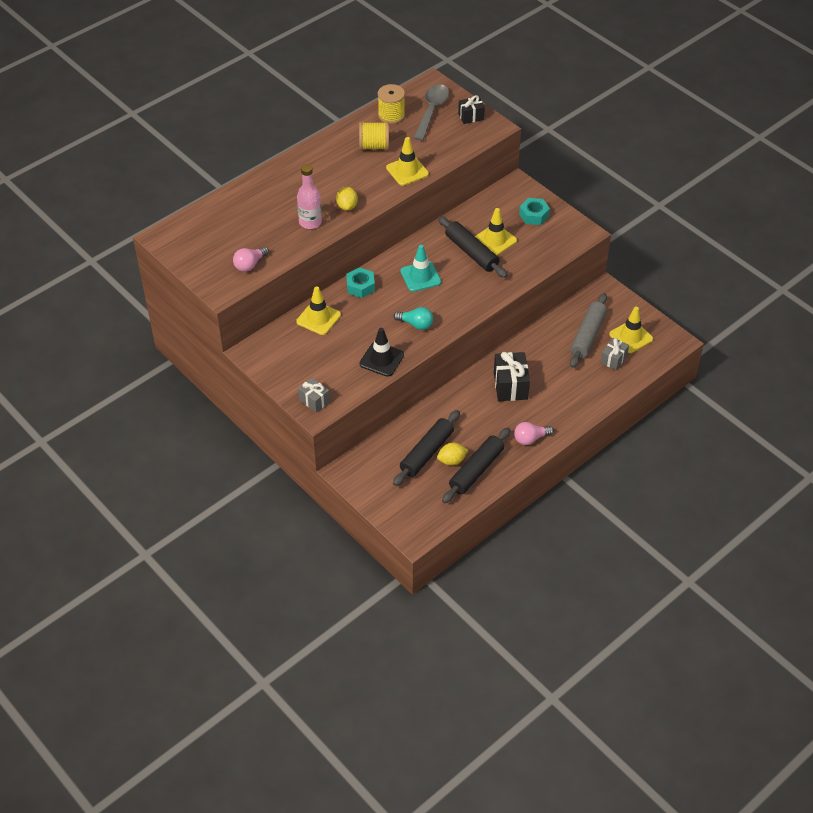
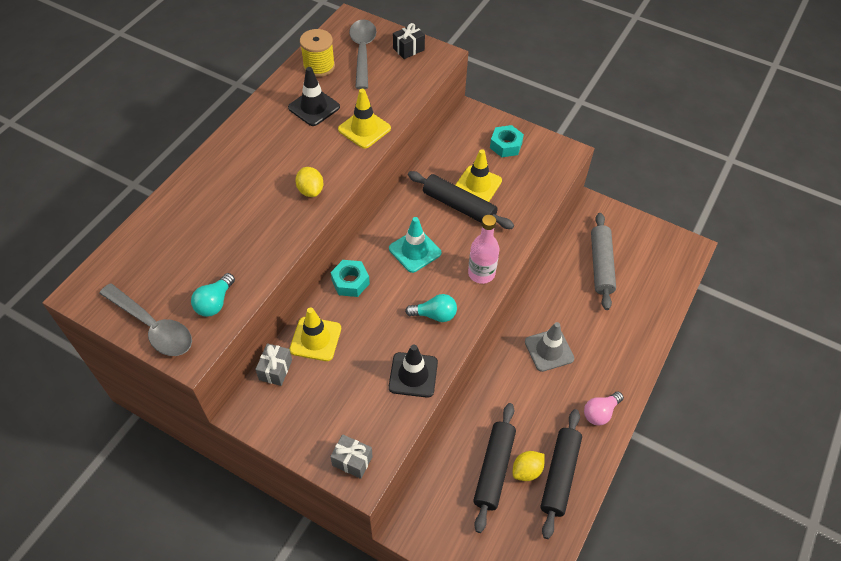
camera: 20 degrees left, 5 degrees up
pink light bulb [233,246,269,272] -> turquoise light bulb [191,273,235,317]
pink bottle [297,164,322,229] -> pink bottle moved to [468,215,499,284]
yellow spool [359,122,389,150] -> black traffic cone [288,67,340,126]
black gift [494,352,530,401] -> grey traffic cone [525,322,574,372]
grey gift [601,338,629,370] -> grey gift moved to [255,343,292,386]
yellow traffic cone [609,307,653,353] -> none
none -> grey spoon [99,283,192,356]

